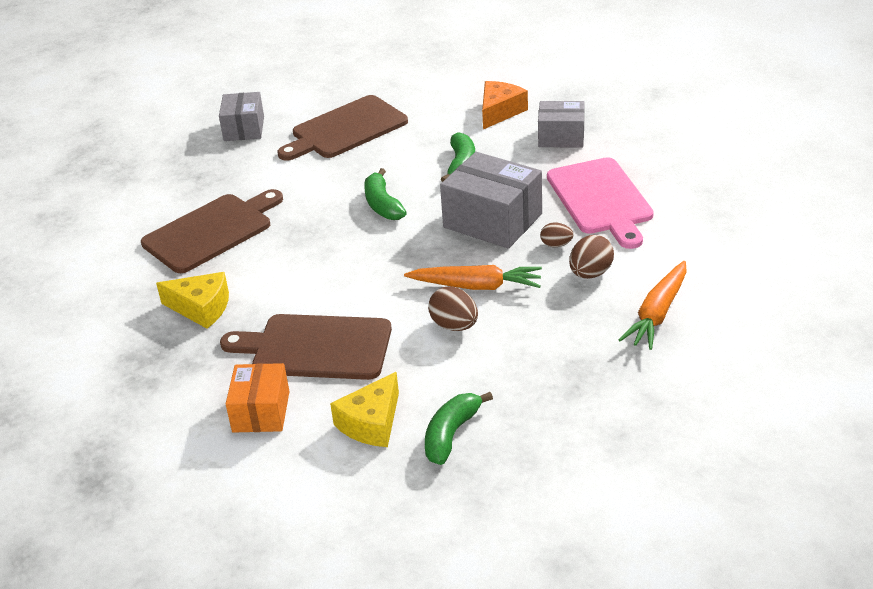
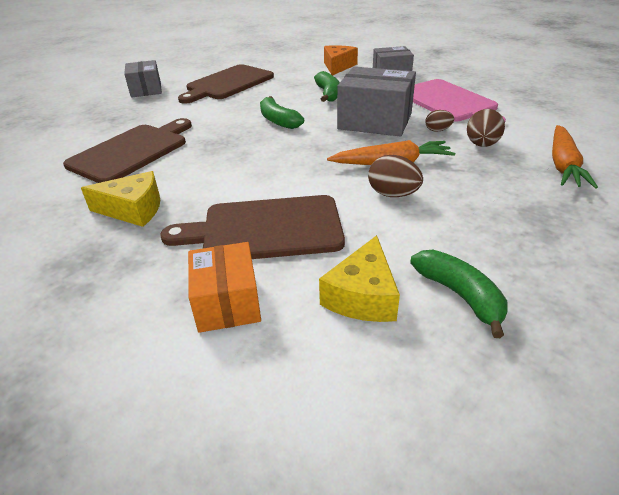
camera: 15 degrees left, 0 degrees up
green banana [425,392,493,465] -> green banana turned 135 degrees clockwise [410,250,507,338]

